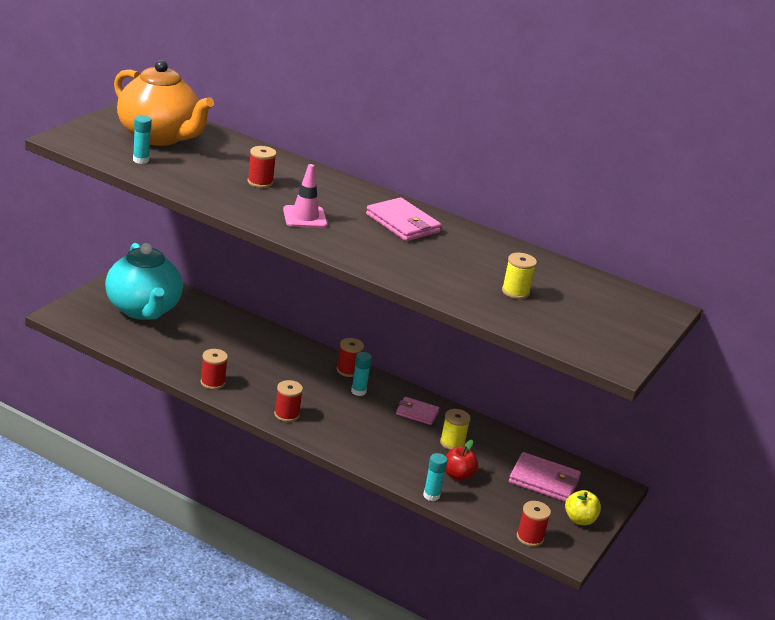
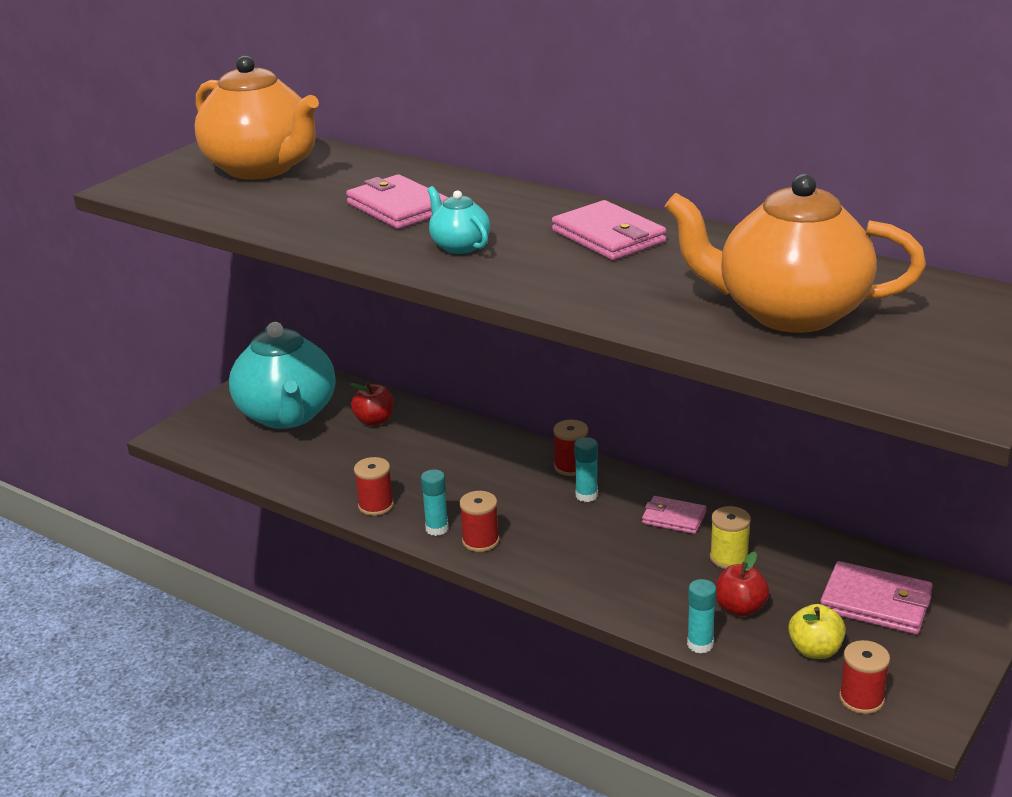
camera: 10 degrees right, 0 degrees up
turquoise glue stick [133,115,152,164] -> turquoise glue stick moved to [421,469,449,536]
red spool [247,146,277,188] -> pink wallet [346,174,449,229]
pink traffic cone [283,164,327,228] -> turquoise teapot [427,186,490,254]
yellow spool [502,253,537,299] -> orange teapot [665,174,926,333]
yellow apple [565,490,601,525] -> yellow apple moved to [788,604,846,659]
none -> red apple [350,383,394,426]

